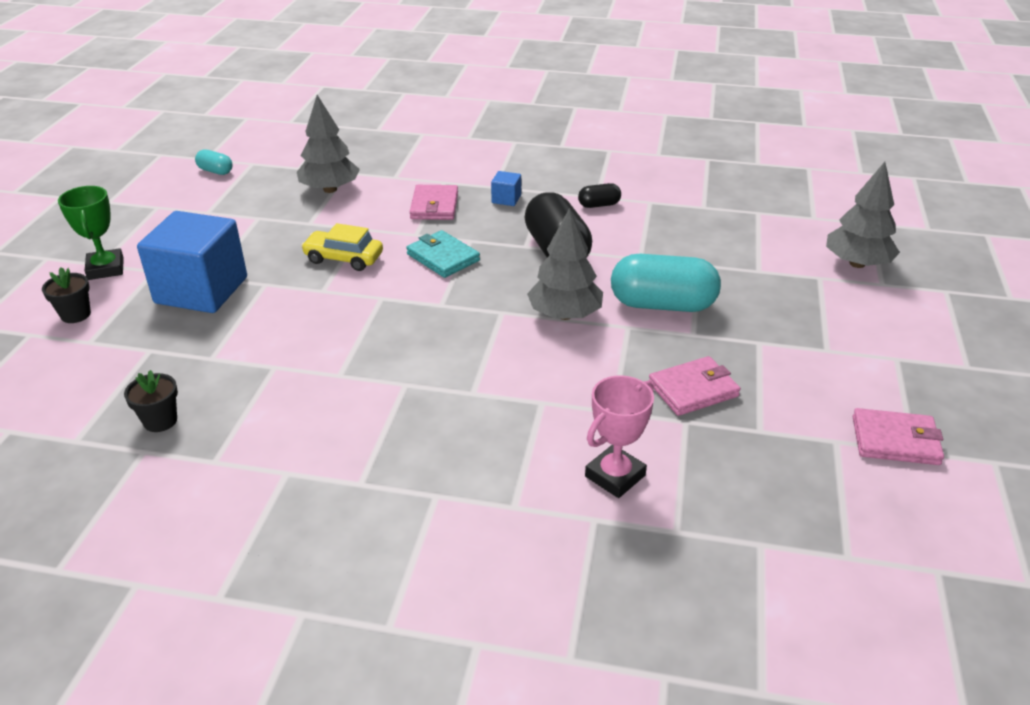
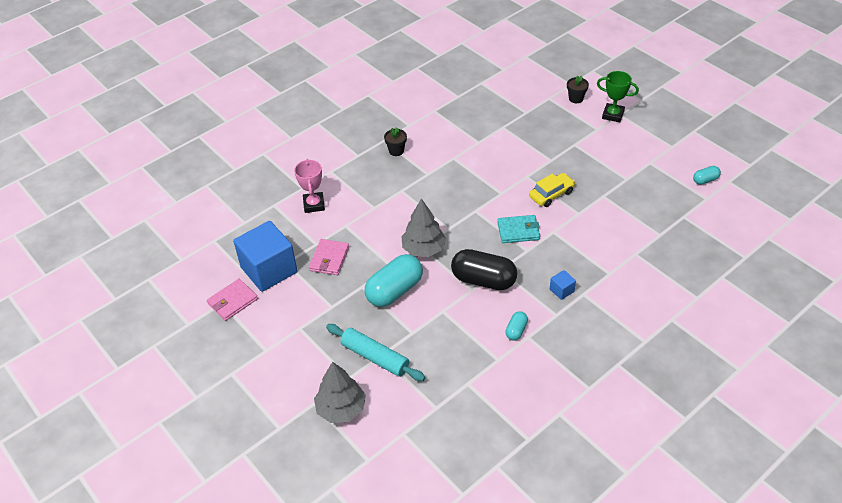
camera: 130 degrees right, 10 degrees up
black flower pot [124,370,178,432] -> black flower pot moved to [384,127,407,156]
blue cube [137,211,247,313] -> blue cube moved to [233,221,298,292]
grey tree [297,95,360,193] -> none
pink wallet [410,185,458,220] -> none
black capsule [578,183,621,208] -> turquoise capsule [505,311,528,341]
none -> turquoise rolling pin [326,324,425,381]

